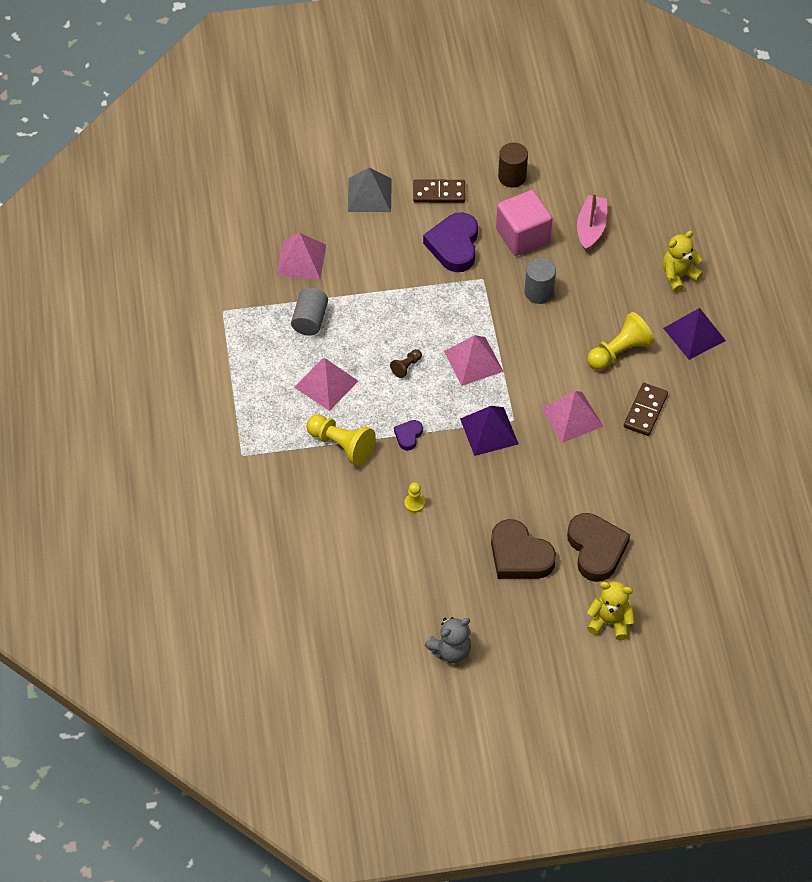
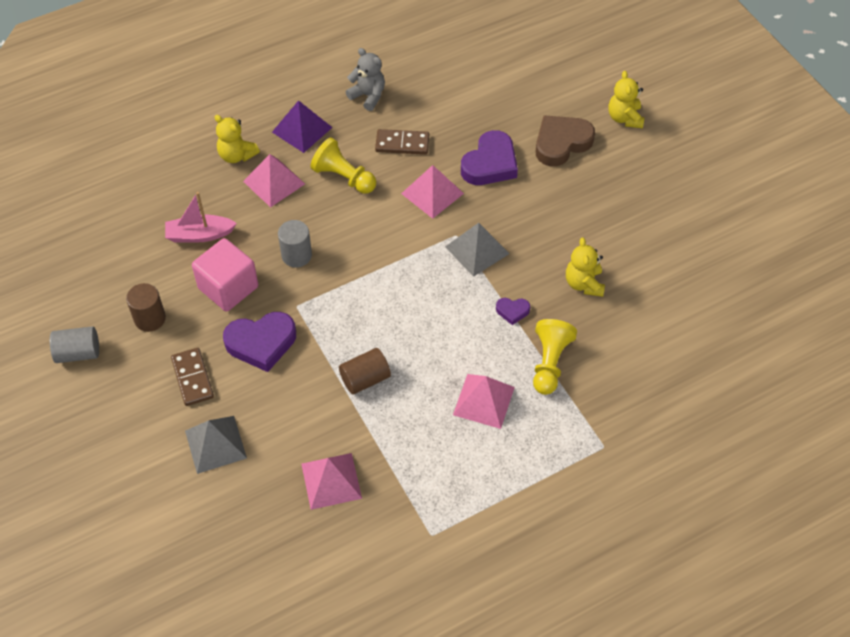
camera: 110 degrees left, 0 degrees up
grey cylinder [291,288,328,335] -> grey cylinder moved to [50,326,99,363]
brown pawn [390,349,422,378] -> none
yellow pawn [404,482,425,513] -> yellow teddy bear [566,237,605,297]
grey teddy bear [425,617,471,663] -> grey teddy bear moved to [346,48,385,111]
pink pyramid [444,335,504,386] -> pink pyramid moved to [243,154,305,207]
purple pyramid [460,406,518,456] -> grey pyramid [445,223,509,277]
brown heart [491,519,556,579] -> none
none -> brown cylinder [339,348,391,395]
none -> purple heart [461,130,518,185]

